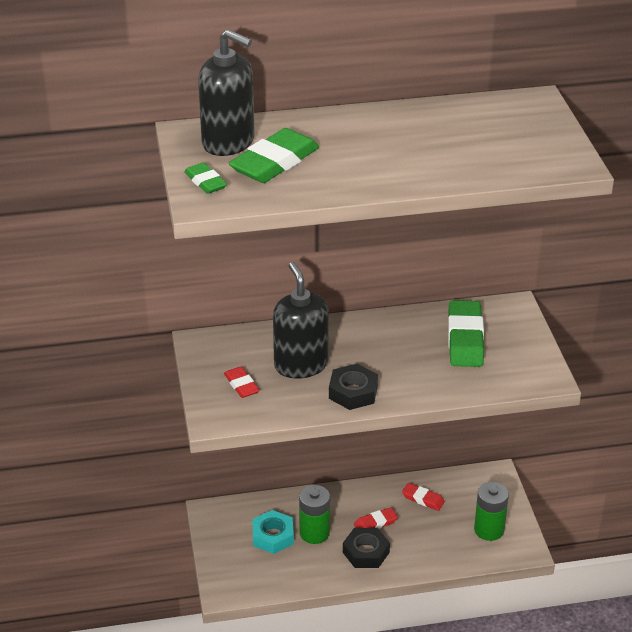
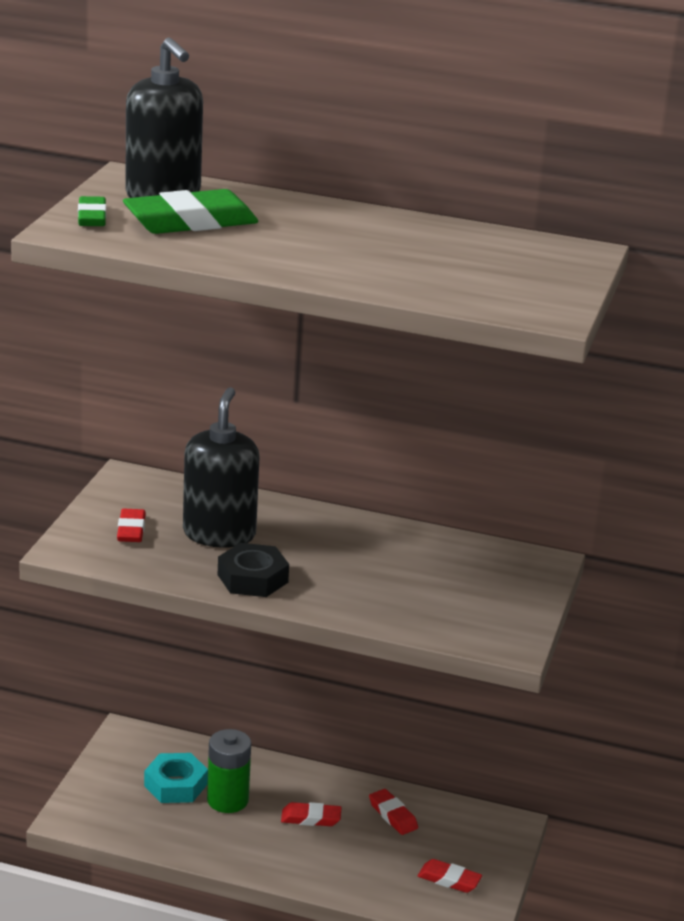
camera: 25 degrees right, 10 degrees down
black nut [343,528,390,568] -> none
green eraser [448,300,484,367] -> none
green battery [474,482,509,541] -> red eraser [418,859,482,893]

